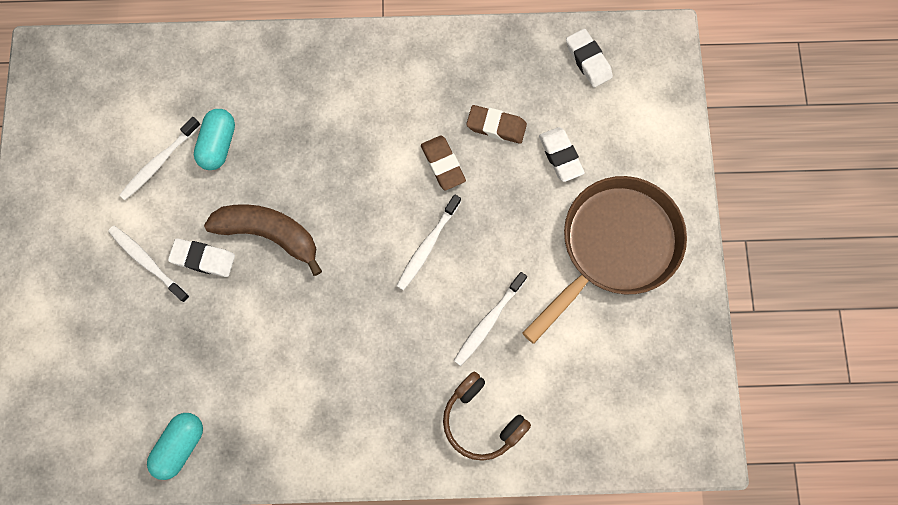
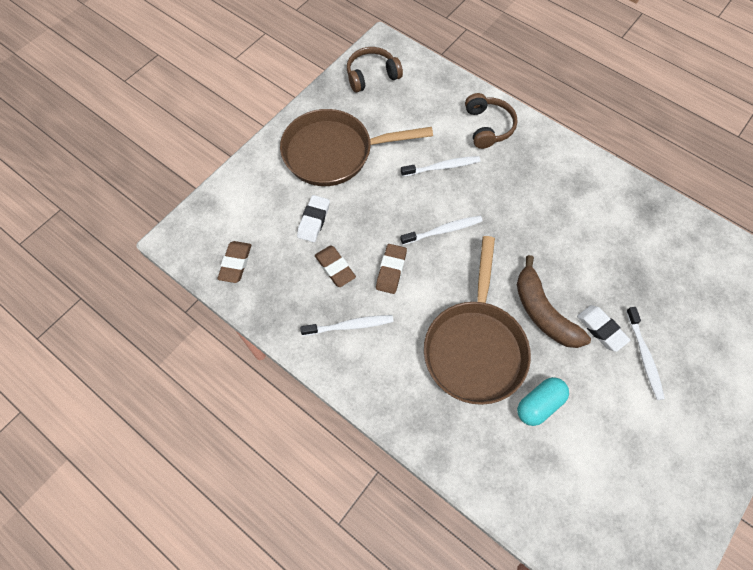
camera: 140 degrees left, 10 degrees down
white toothbrush [119,117,201,200] -> white toothbrush moved to [300,315,394,336]
turquoise capsule [147,413,203,480] -> none
white eraser [566,29,613,88] -> brown eraser [218,241,251,283]
none -> brown headphones [347,47,403,93]
none -> brown pan [424,236,531,405]

